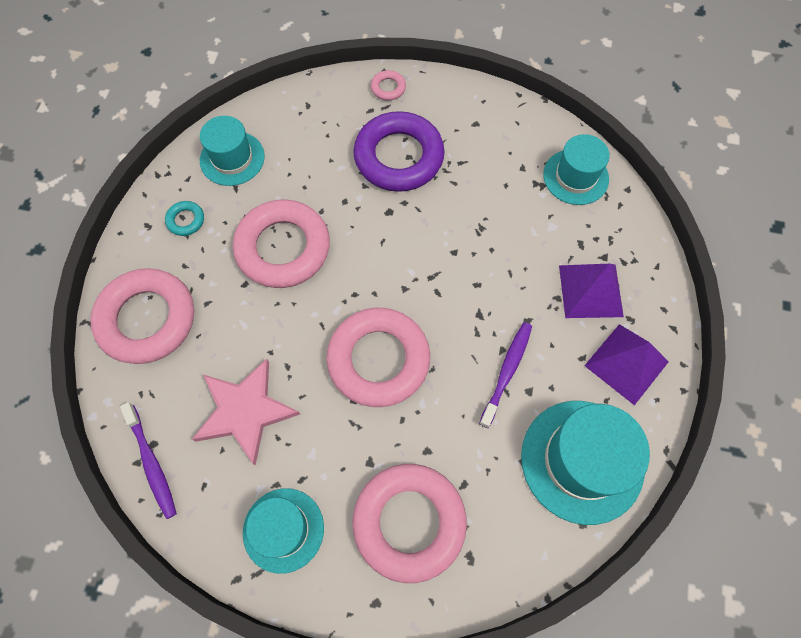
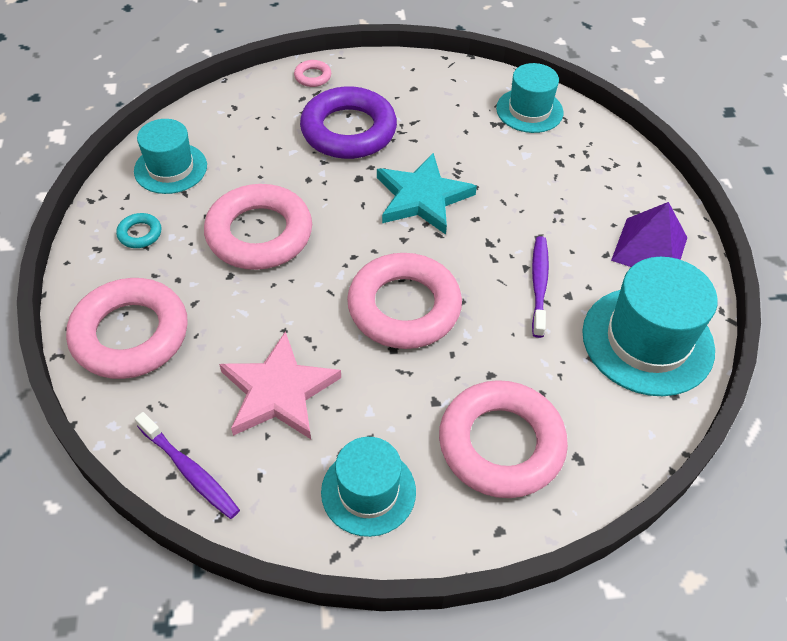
camera: 20 degrees left, 15 degrees down
purple pyramid [559,264,624,318] -> none
none -> turquoise star [377,153,477,235]

